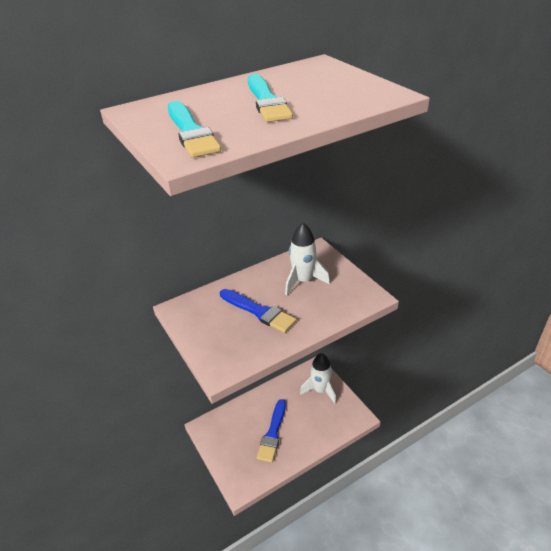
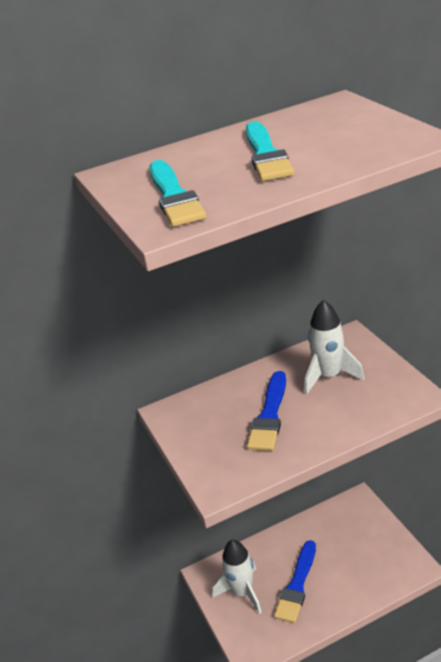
camera: 10 degrees right, 5 degrees down
blue brush [220,289,297,333] -> blue brush turned 60 degrees clockwise [247,371,286,451]
white rocket [300,353,336,404] -> white rocket moved to [212,540,262,614]

